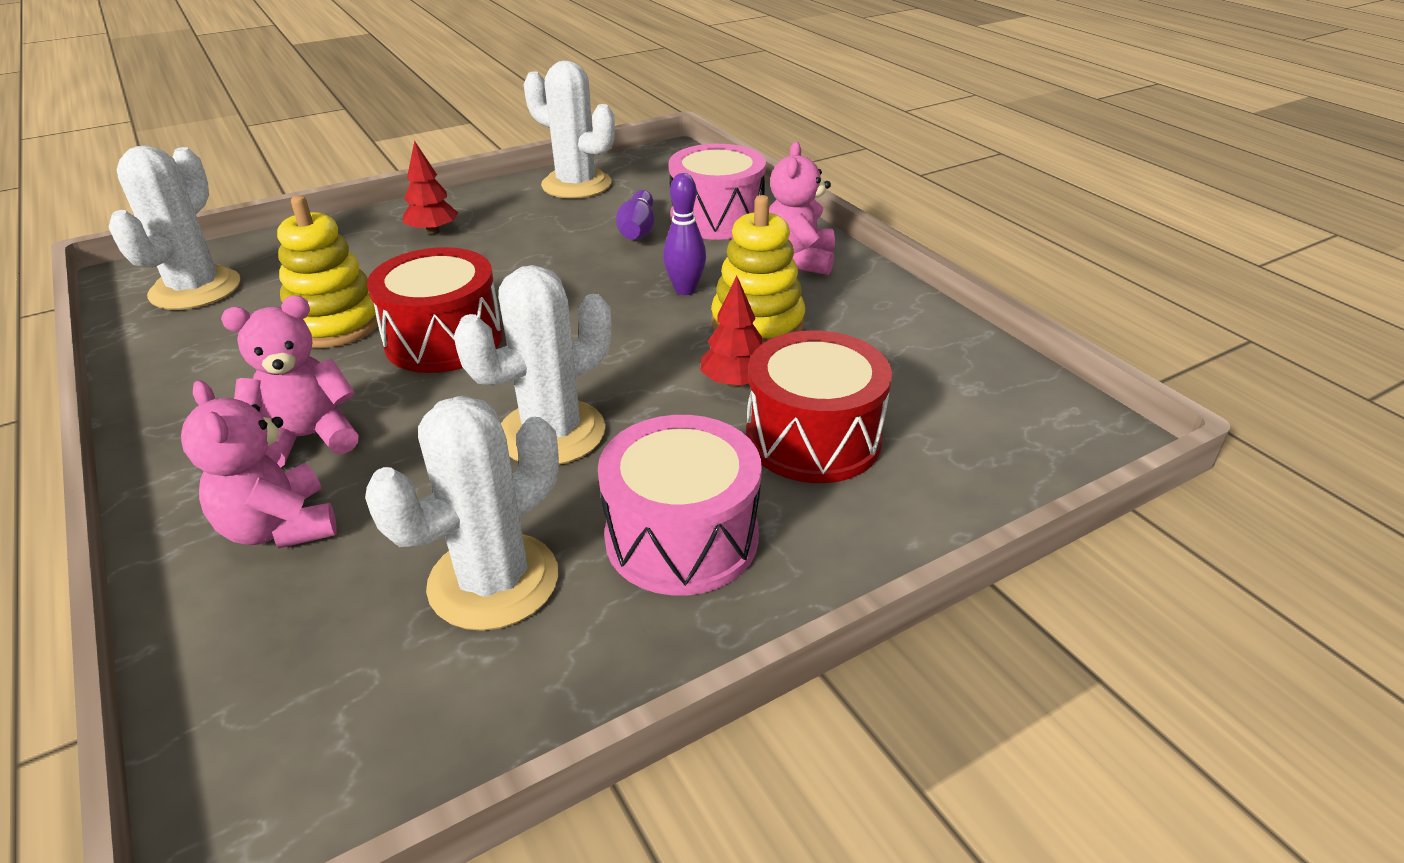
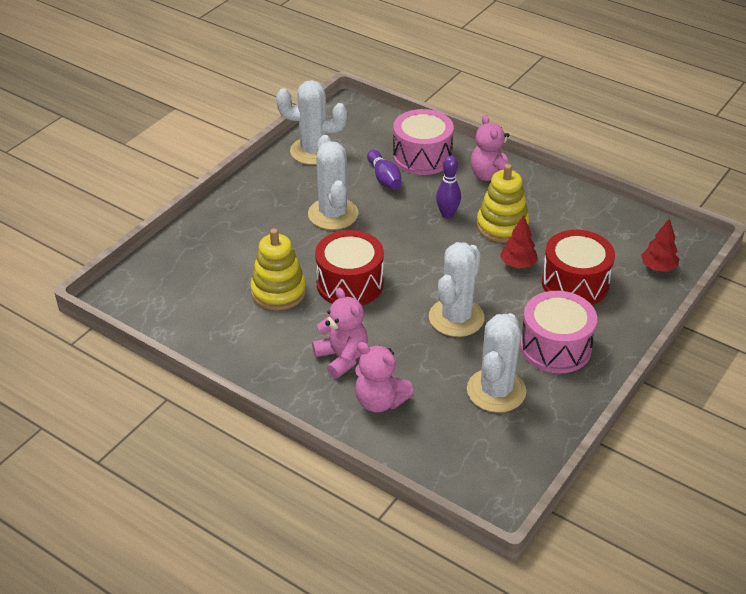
camera: 25 degrees left, 5 degrees up
white cactus [108,145,240,310] -> white cactus moved to [308,135,358,230]
pink teddy bear [221,296,359,468] -> pink teddy bear turned 105 degrees clockwise [312,288,368,379]
red tree [403,141,458,235] -> red tree moved to [641,218,679,272]

